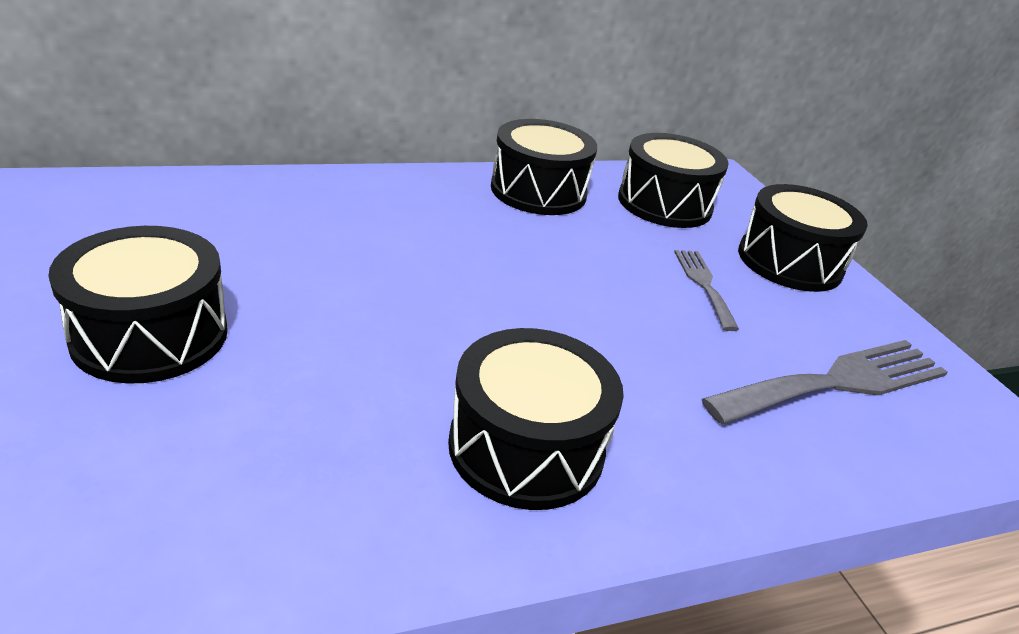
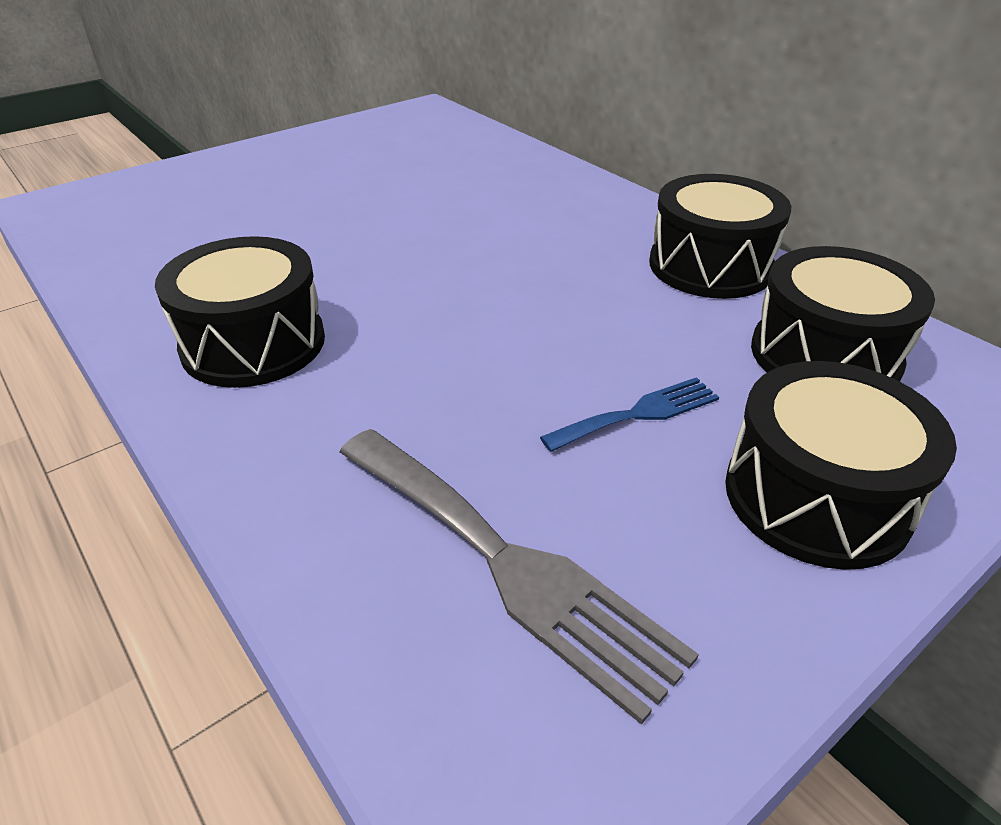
camera: 75 degrees right, 5 degrees up
black drum [48,226,228,384] -> none
grey fork [674,250,739,331] -> blue fork [540,377,719,452]

